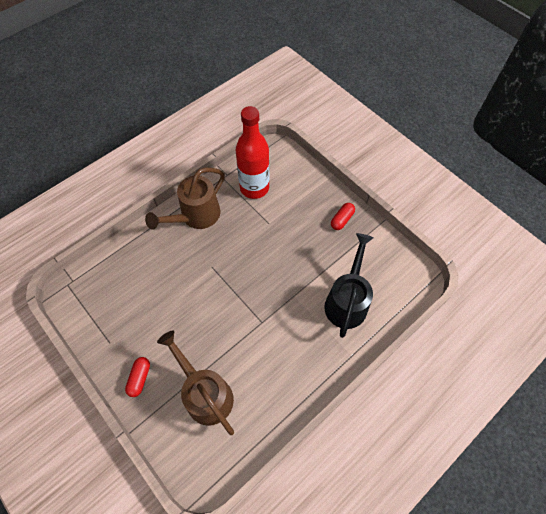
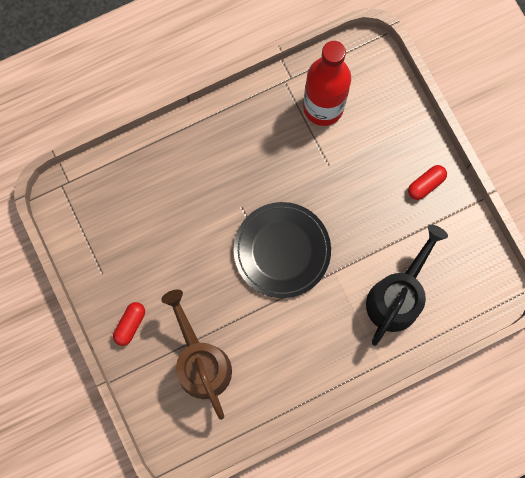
camera: 15 degrees right, 15 degrees up
brown watering can [145,168,225,230] -> none
none -> black plate [234,202,331,298]

